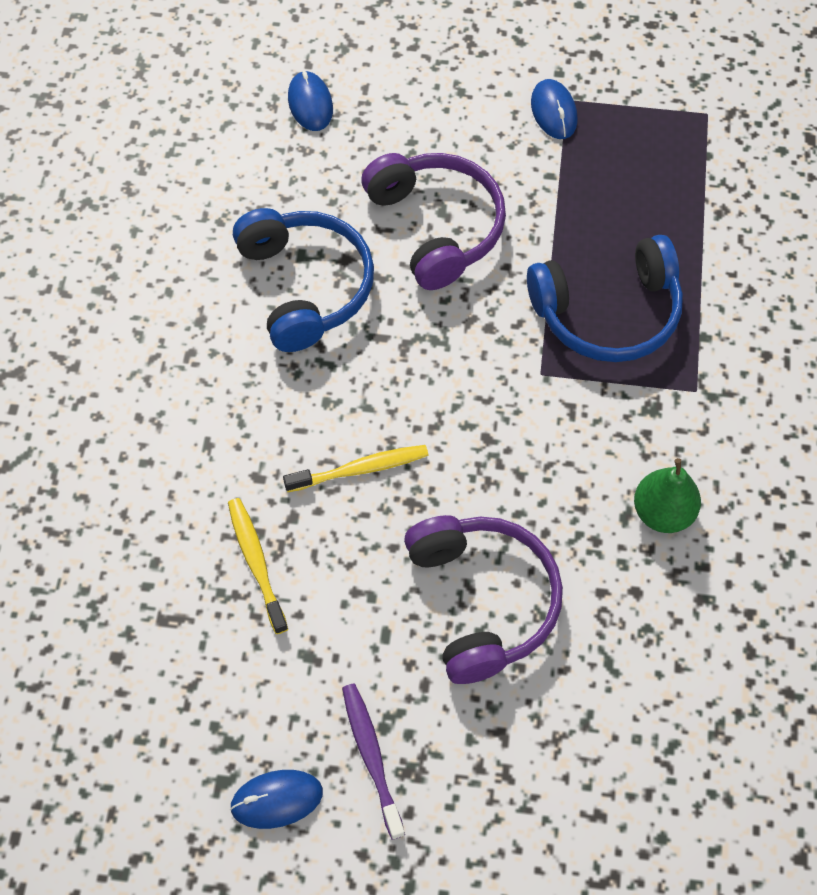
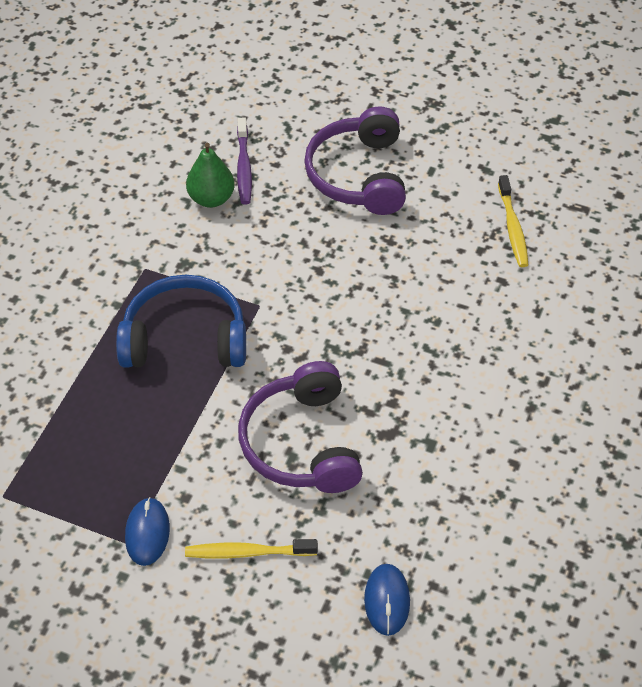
camera: 165 degrees left, 10 degrees down
blue mouse [230,770,323,829] -> none
blue headphones [233,208,374,352] -> none
yellow toothbrush [283,445,429,492] -> yellow toothbrush moved to [185,539,318,558]
purple toothbrush [342,683,405,840] -> purple toothbrush moved to [237,117,252,204]

